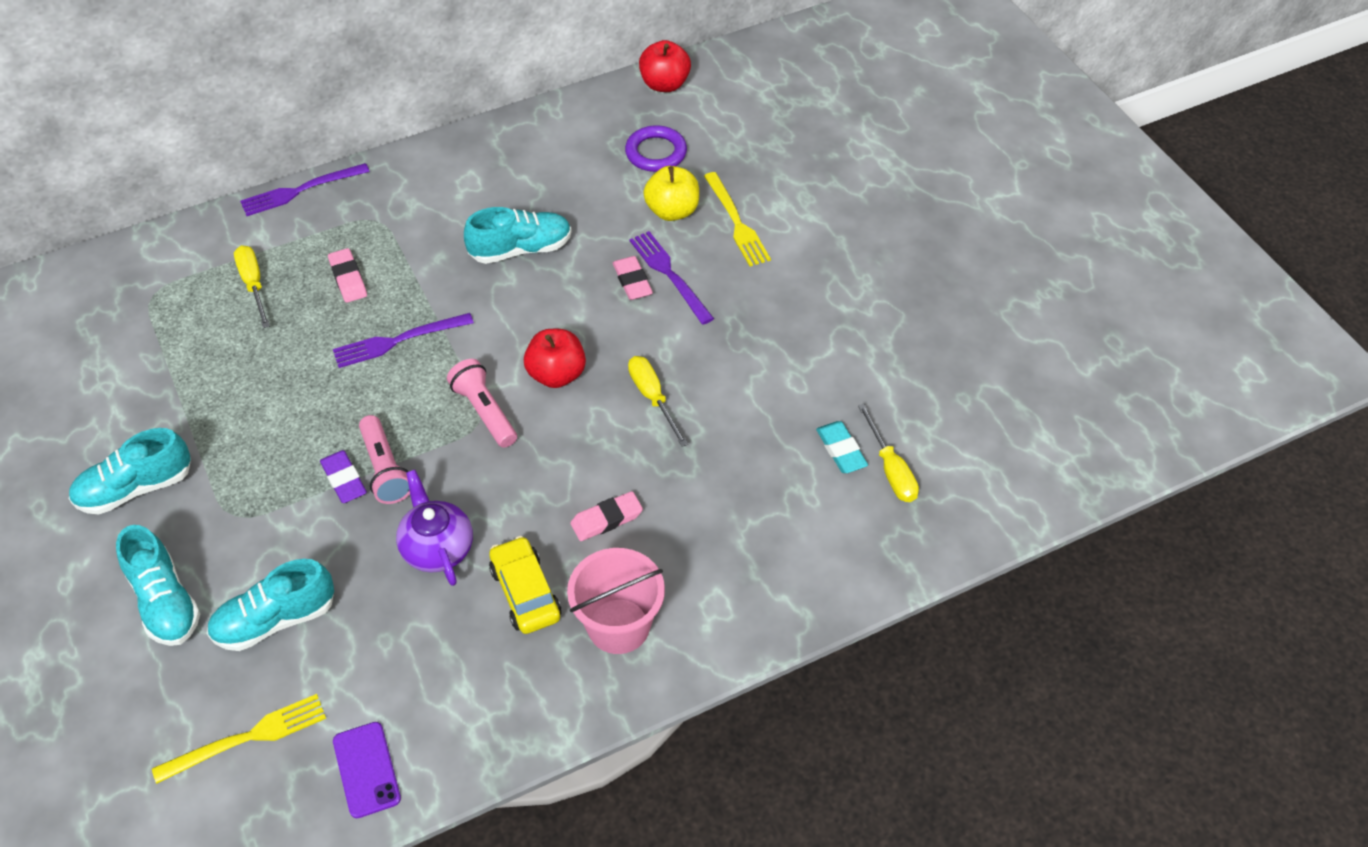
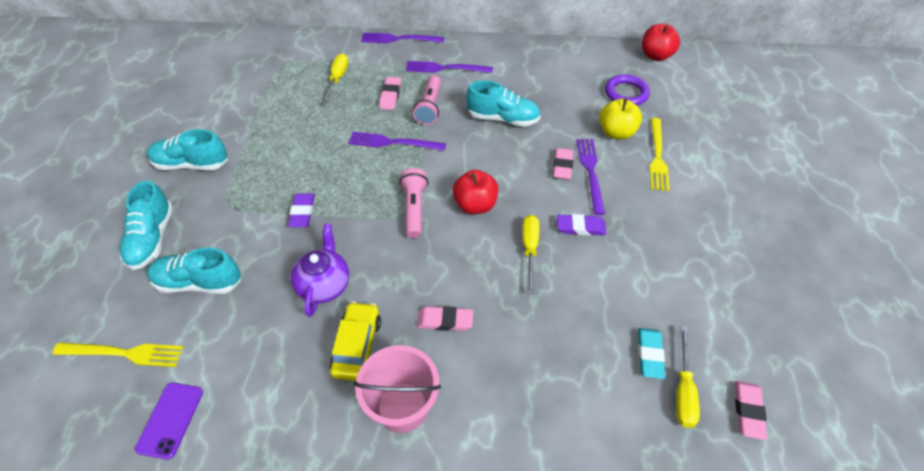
camera: 30 degrees right, 0 degrees up
pink flashlight [359,415,410,504] -> pink flashlight moved to [413,75,441,125]
none -> purple fork [406,61,493,73]
none -> purple eraser [557,214,606,236]
none -> pink eraser [735,381,767,440]

